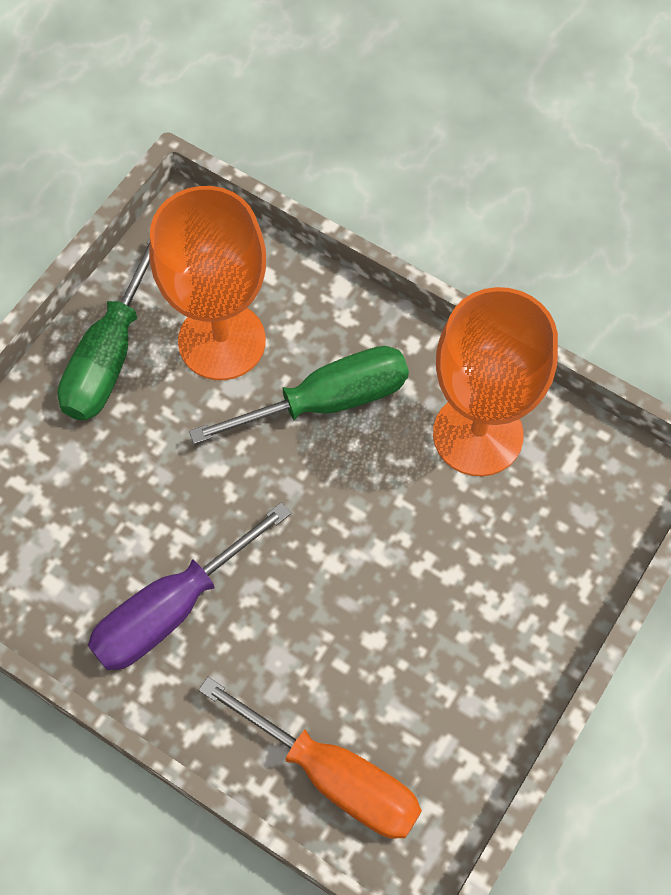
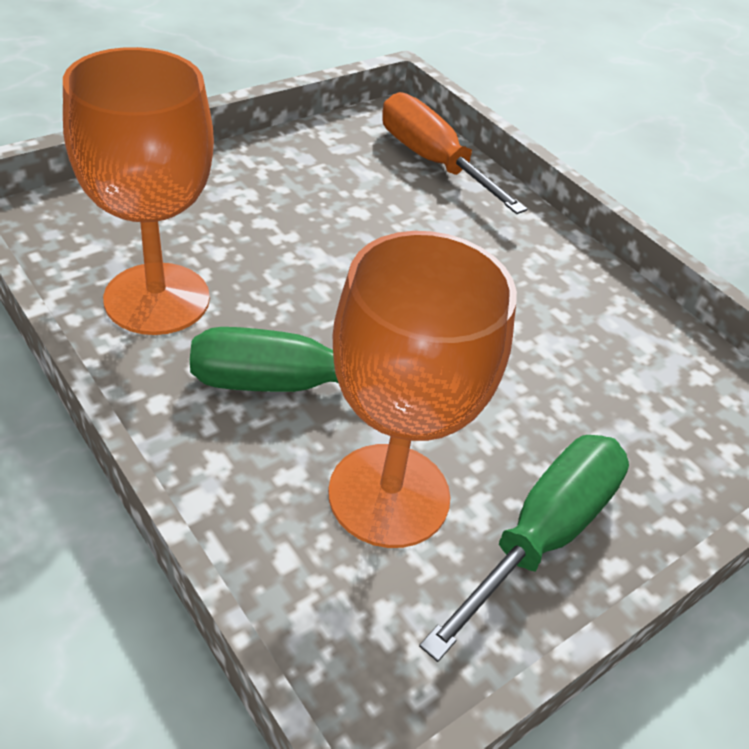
camera: 165 degrees left, 20 degrees down
purple screwdriver [88,502,291,670] -> none

